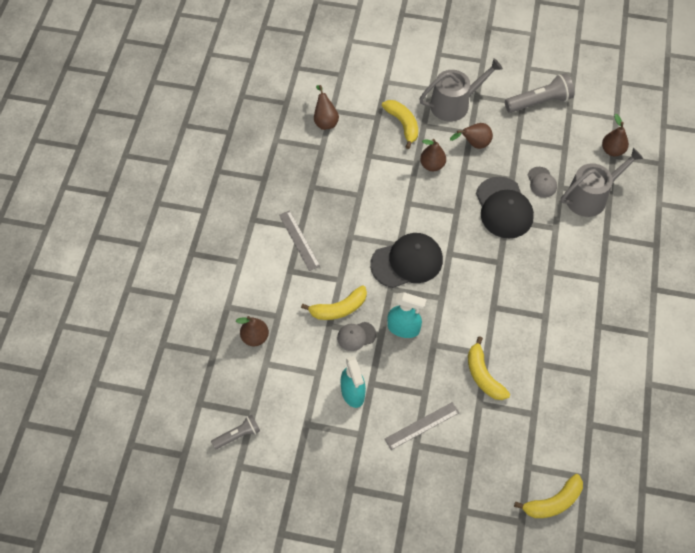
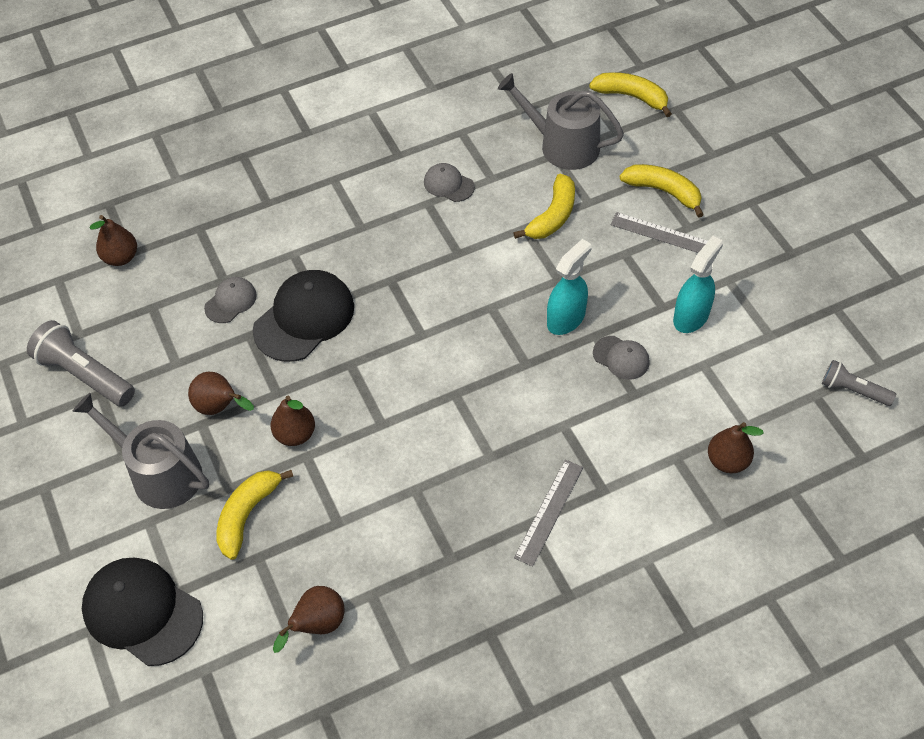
camera: 125 degrees left, 5 degrees down
yellow banana [301,285,367,320] -> yellow banana moved to [620,164,704,218]
black cap [370,233,443,288] -> black cap moved to [82,558,203,666]
turquoise spray bottle [387,292,427,338] -> turquoise spray bottle turned 60 degrees clockwise [547,239,592,335]
grey watering can [561,148,643,217] -> grey watering can moved to [498,73,624,170]
none -> grey cap [424,163,475,202]

